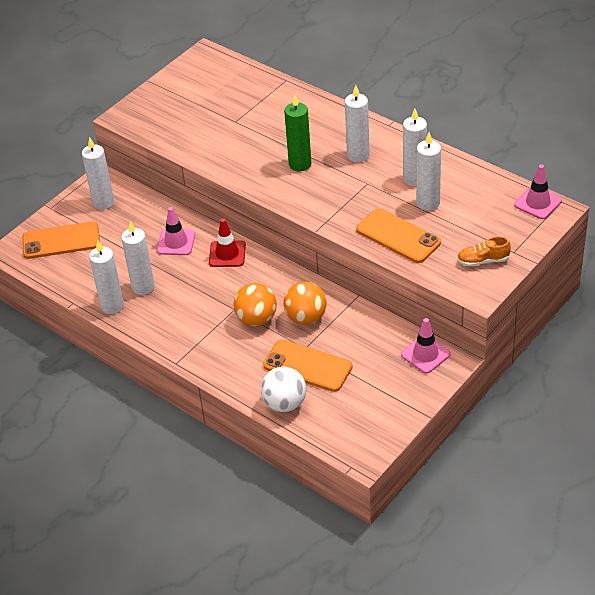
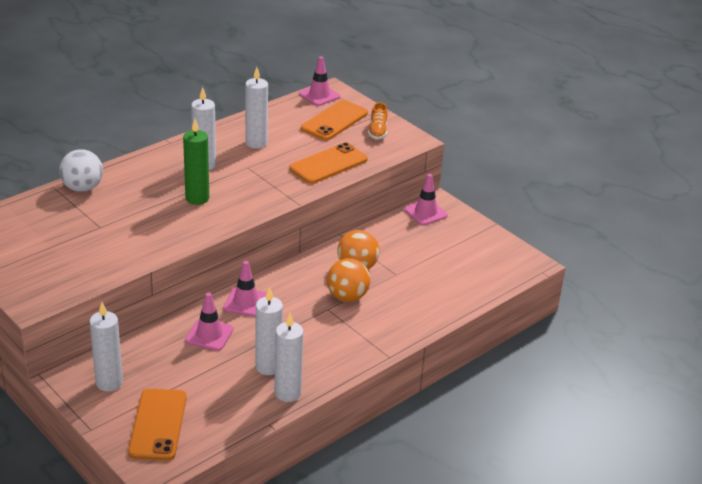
camera: 85 degrees left, 10 degrees down
red traffic cone [209,218,246,267] -> pink traffic cone [224,261,267,317]
white ball [261,366,306,412] -> white ball moved to [59,149,103,192]
orange phone [263,339,353,392] -> orange phone moved to [301,100,368,140]
white candle [416,132,441,211] -> none

